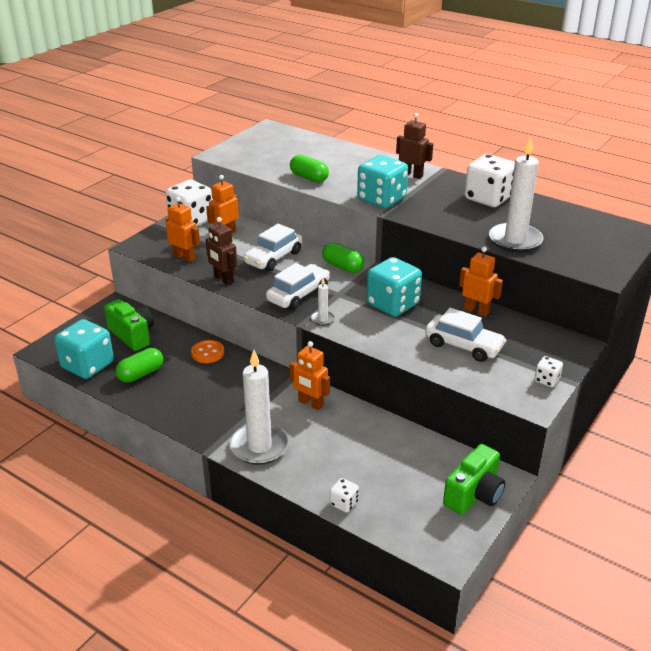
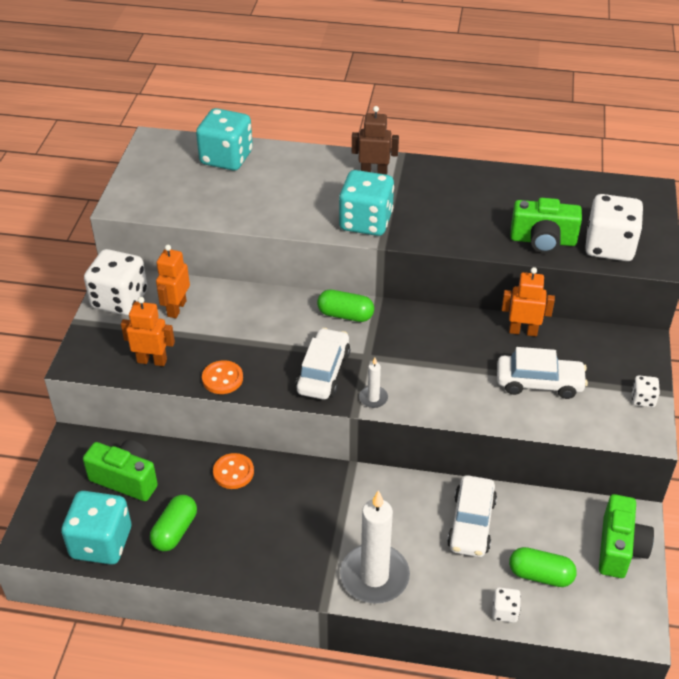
camera: 25 degrees left, 10 degrees up
brown robot [206,217,237,285] -> orange button [202,360,243,394]
white car [243,224,302,271] -> white car moved to [447,475,497,557]
orange robot [289,341,330,410] -> none
green capsule [290,155,329,183] -> green capsule moved to [509,547,577,587]
turquoise dice [366,257,422,317] -> turquoise dice moved to [196,108,253,171]
white dice [465,154,515,207] -> white dice moved to [585,194,643,261]
white candle [489,136,544,252] -> green camera [510,198,582,253]

